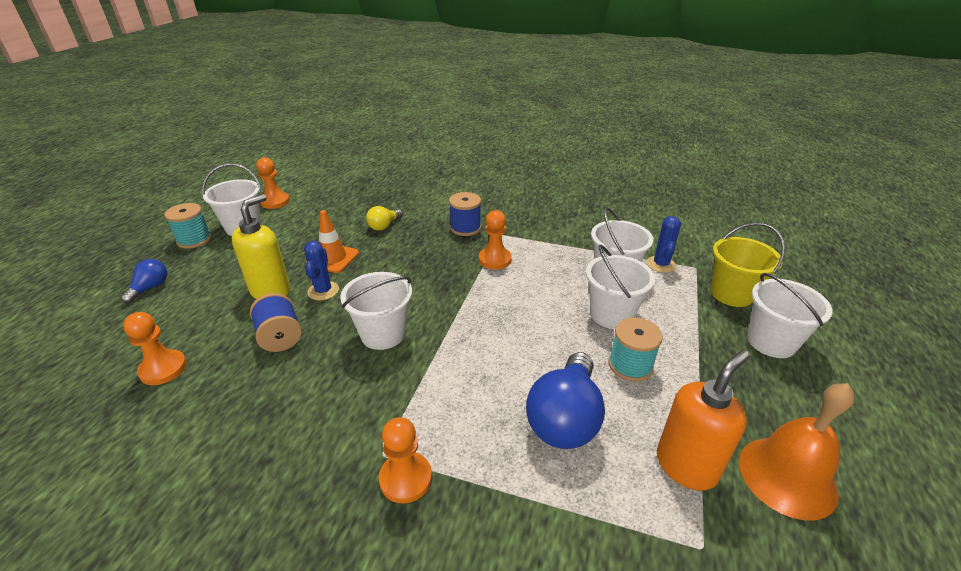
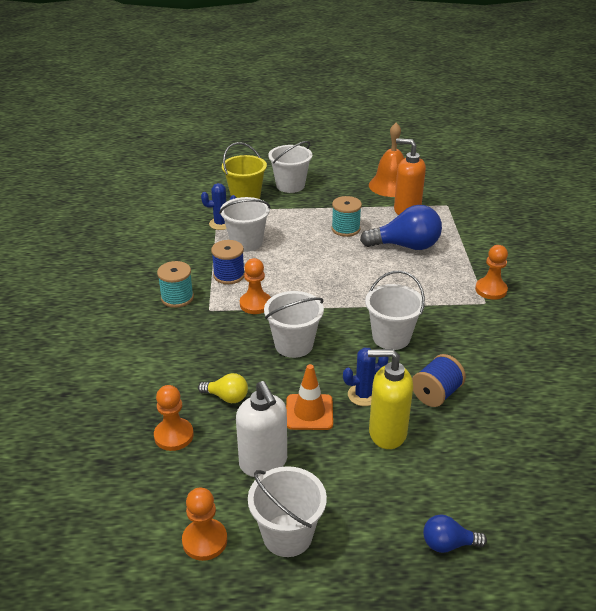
camera: 110 degrees left, 0 degrees up
orange pawn [123,312,187,385] -> orange pawn moved to [154,385,194,451]
turquoise spool [164,203,212,249] -> turquoise spool moved to [157,261,194,308]
blue spool [449,192,481,236] -> blue spool moved to [211,240,245,284]
white bucket [586,245,655,329] -> white bucket moved to [264,291,324,358]
none -> white soap dispenser [236,381,287,477]

